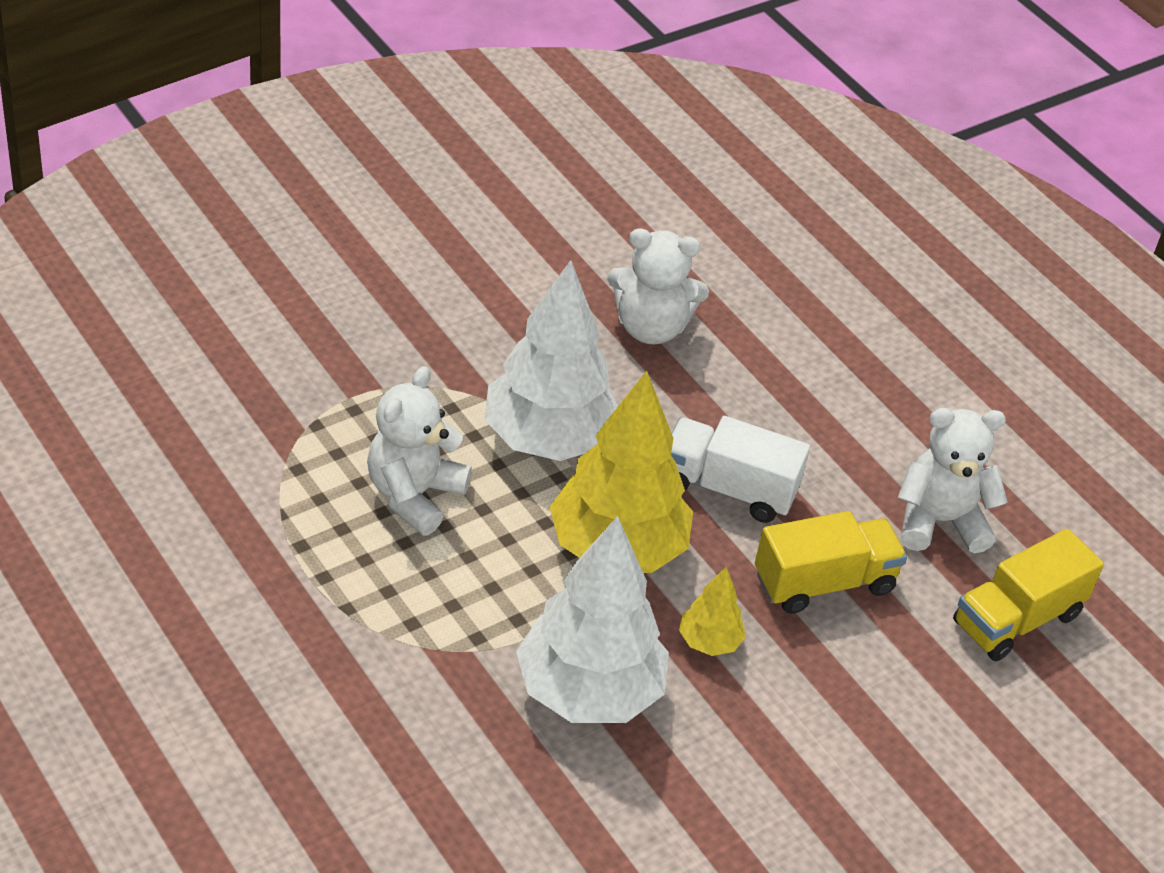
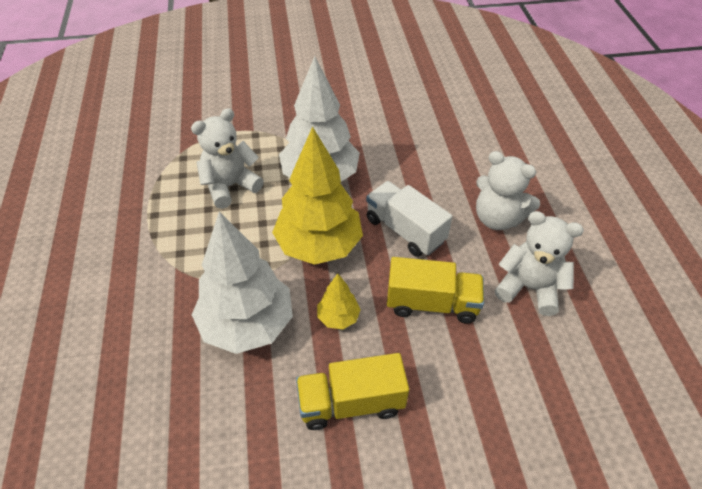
camera: 30 degrees right, 5 degrees up
white teddy bear [607,228,709,345] -> white teddy bear moved to [476,151,540,230]
yellow truck [953,529,1104,661] -> yellow truck moved to [296,353,409,430]

